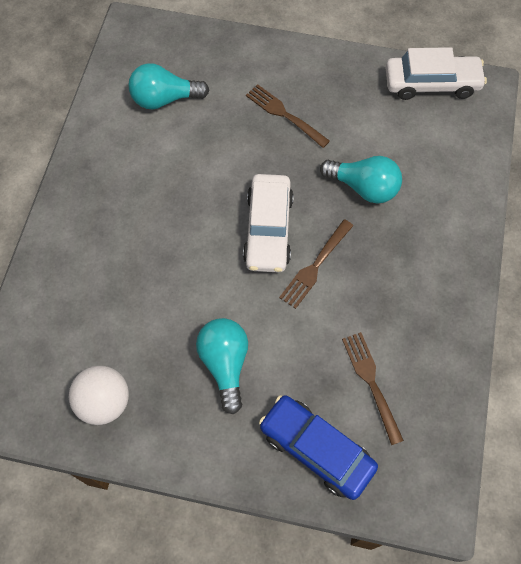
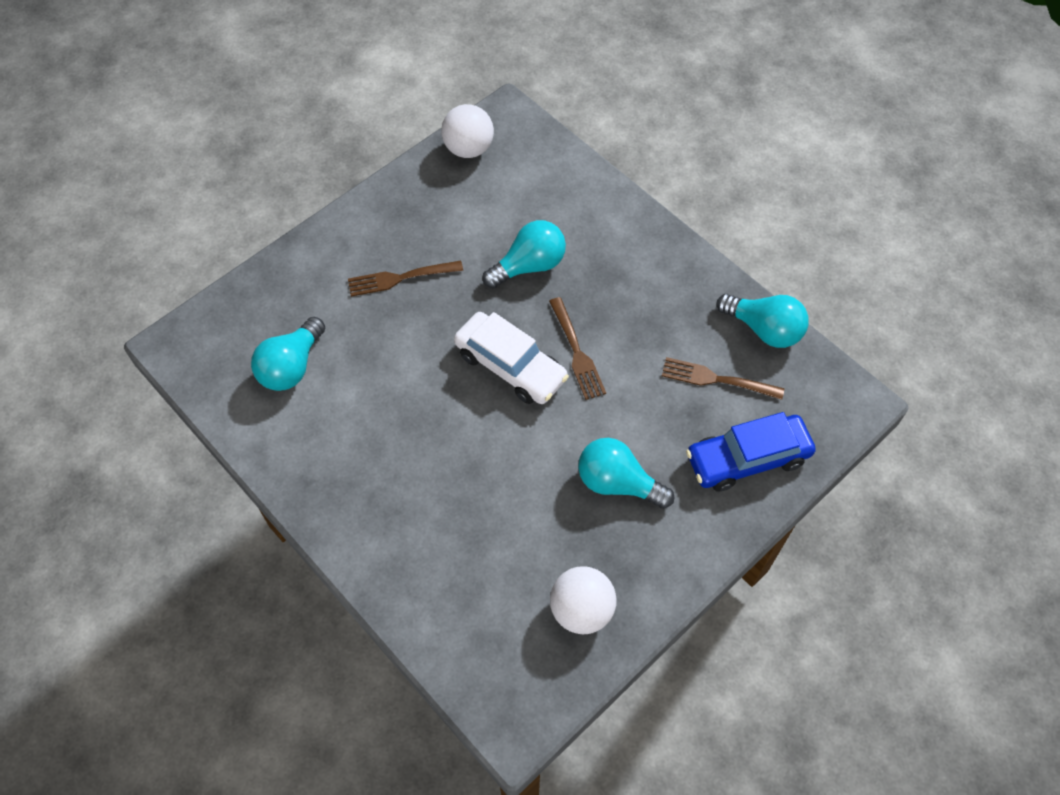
camera: 55 degrees left, 5 degrees down
white car [385,47,487,100] -> white ball [441,104,494,158]
none -> turquoise light bulb [716,294,809,348]

